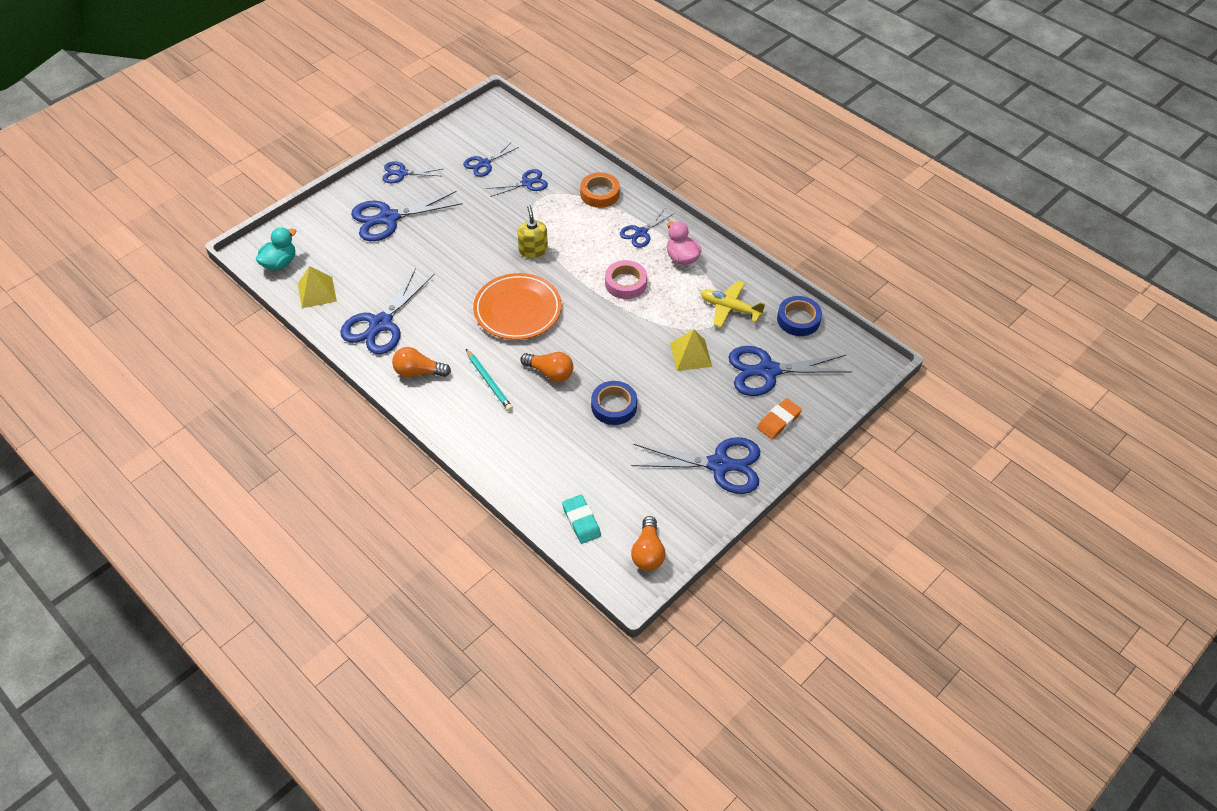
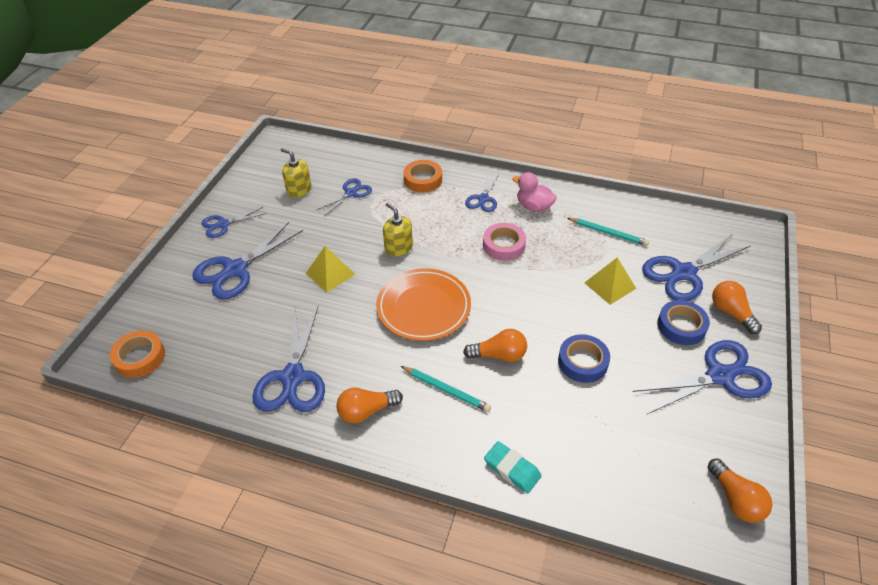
camera: 25 degrees left, 5 degrees down
turquoise duck [256,228,296,270] -> orange tape [110,330,165,378]
yellow pyramid [298,266,337,308] -> yellow pyramid moved to [306,246,355,292]
blue scissors [463,142,519,177] -> yellow soap dispenser [281,148,311,198]
turquoise eraser [562,495,601,544] -> turquoise eraser moved to [484,441,542,494]
yellow plane [701,281,766,328] -> turquoise pencil [567,218,649,246]
orange eraser [757,398,802,439] -> orange light bulb [712,281,762,334]
blue tape [777,296,822,336] -> blue tape moved to [657,300,710,345]

